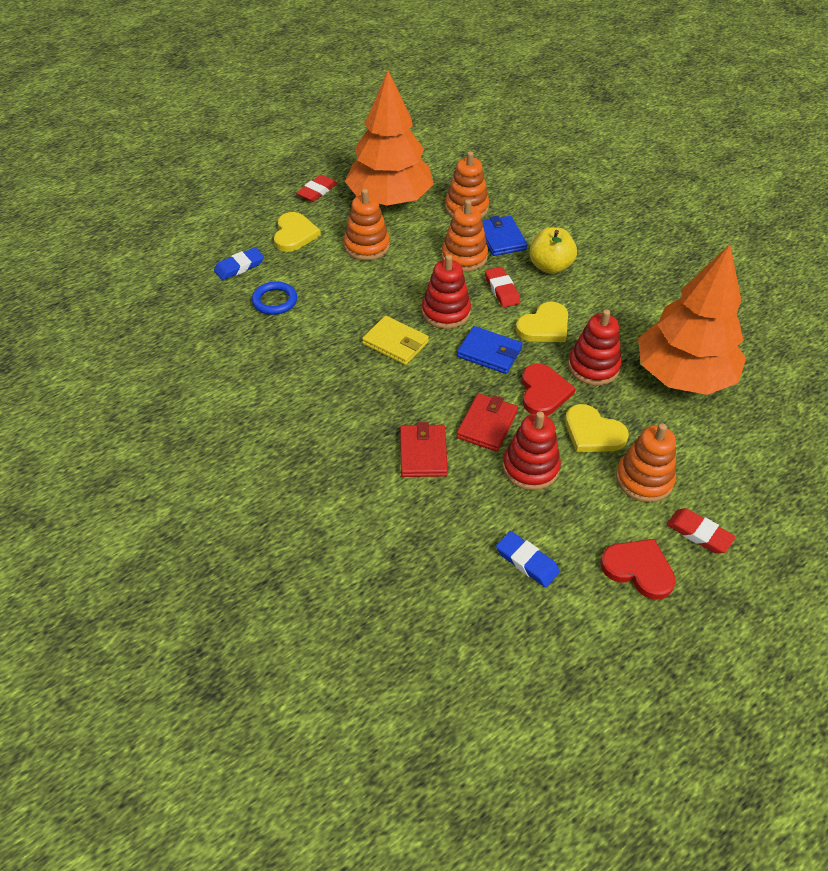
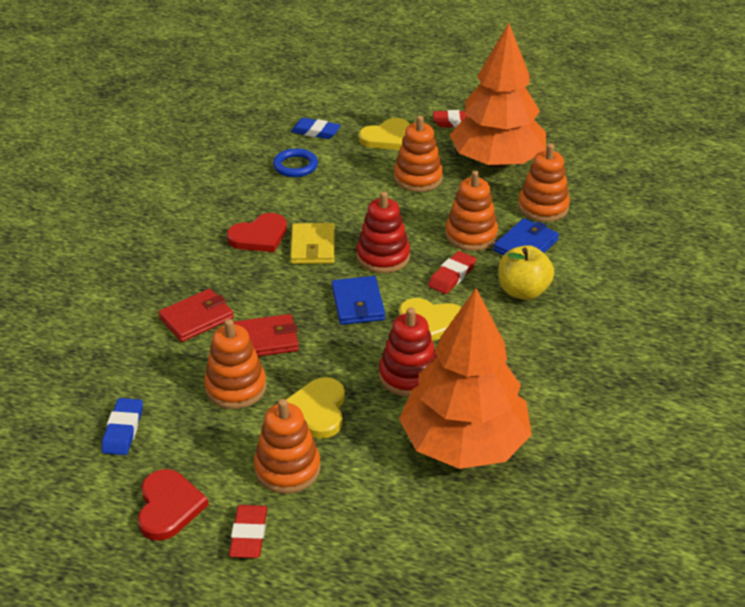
camera: 55 degrees right, 10 degrees down
red stacking toy [502,411,561,490] -> orange stacking toy [204,319,267,409]
red heart [522,364,576,416] -> red heart moved to [227,213,287,252]

